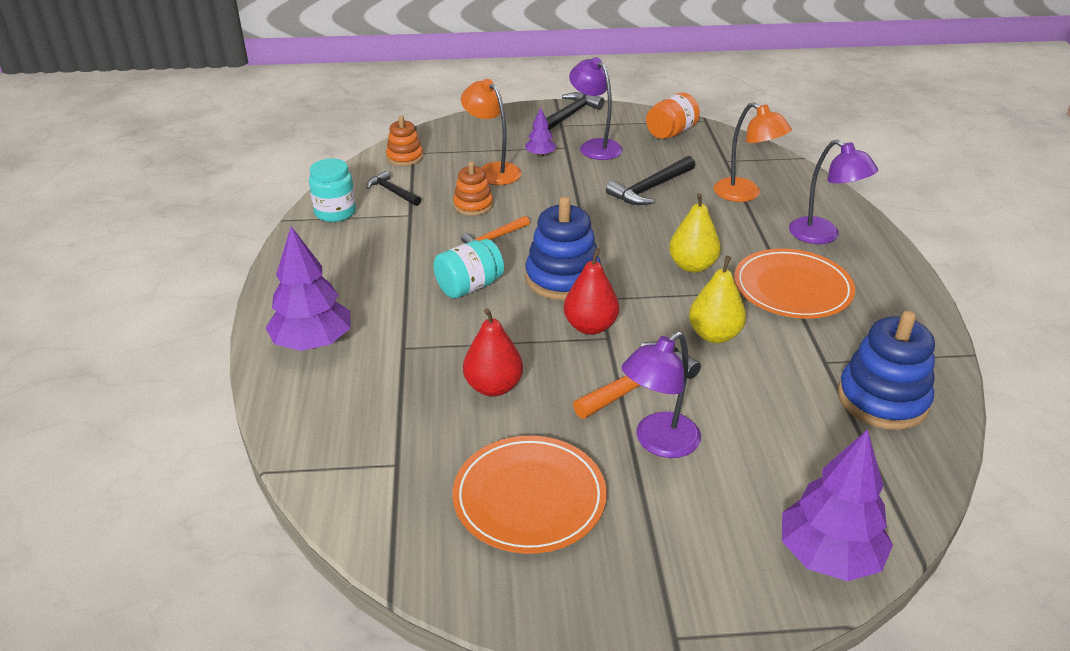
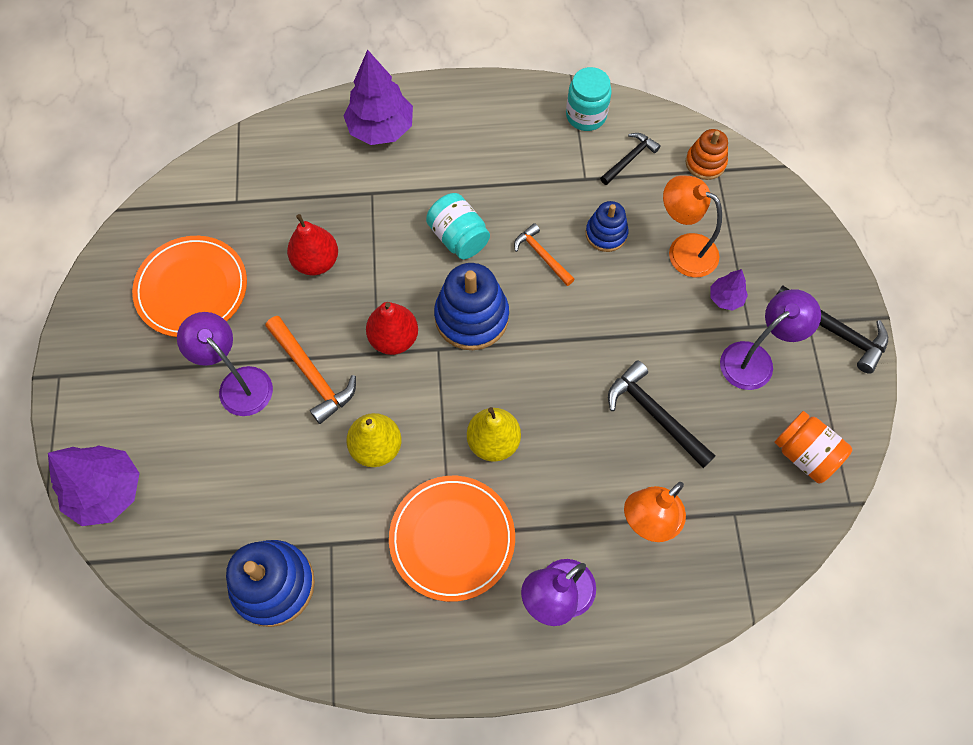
camera: 90 degrees right, 30 degrees up
orange stacking toy [453,161,493,216] -> blue stacking toy [586,201,629,252]
orange lamp [461,79,522,185] -> orange lamp turned 105 degrees counterclockwise [663,175,722,277]

